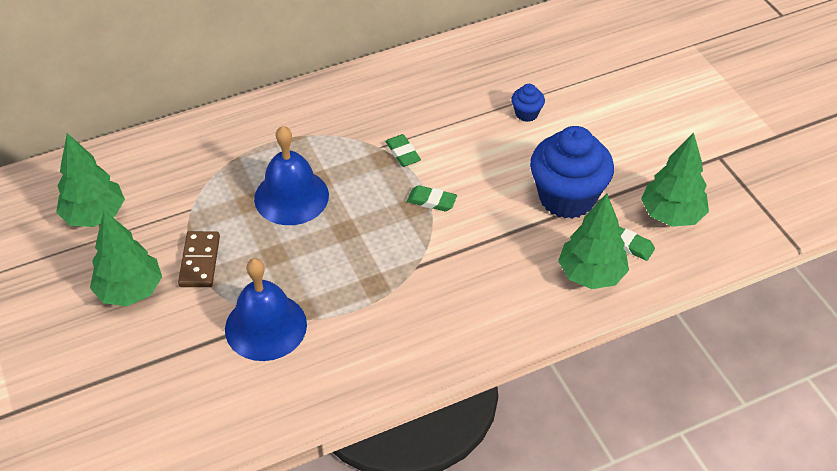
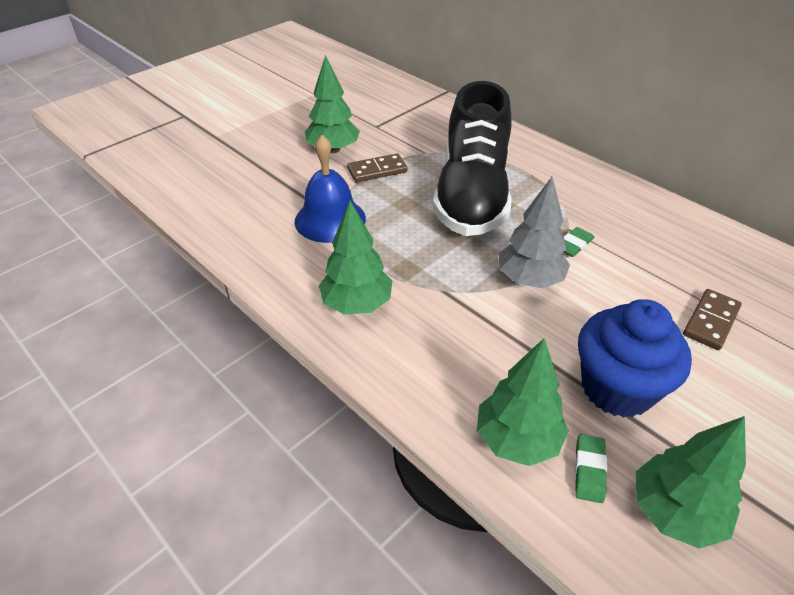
camera: 70 degrees right, 5 degrees down
green tree [56,133,125,227] -> green tree moved to [319,201,392,315]
blue bell [254,126,329,225] -> black shoe [433,81,512,236]
green eraser [407,185,457,211] -> grey tree [499,177,570,288]
blue cupcake [511,84,545,122] -> brown domino [683,289,742,350]

